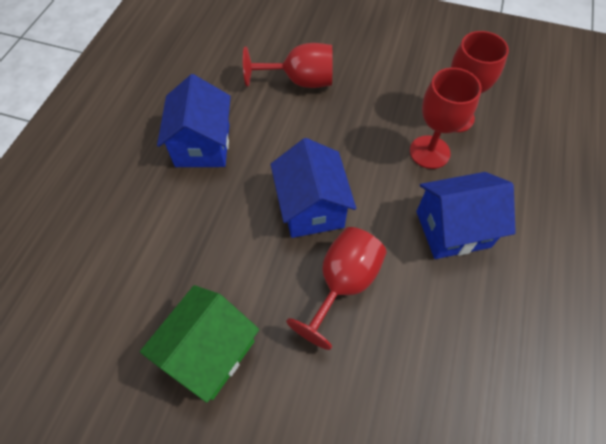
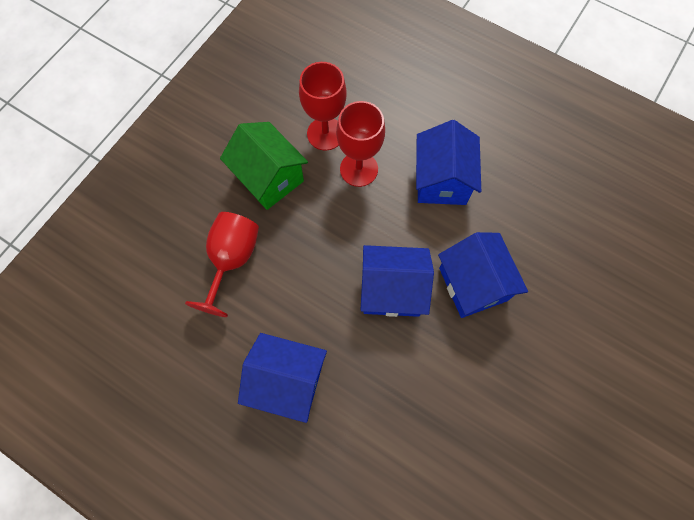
camera: 75 degrees left, 10 degrees up
green house [140,285,259,403] -> green house moved to [220,122,308,210]
red goblet [286,227,387,350] -> blue house [438,232,528,318]

